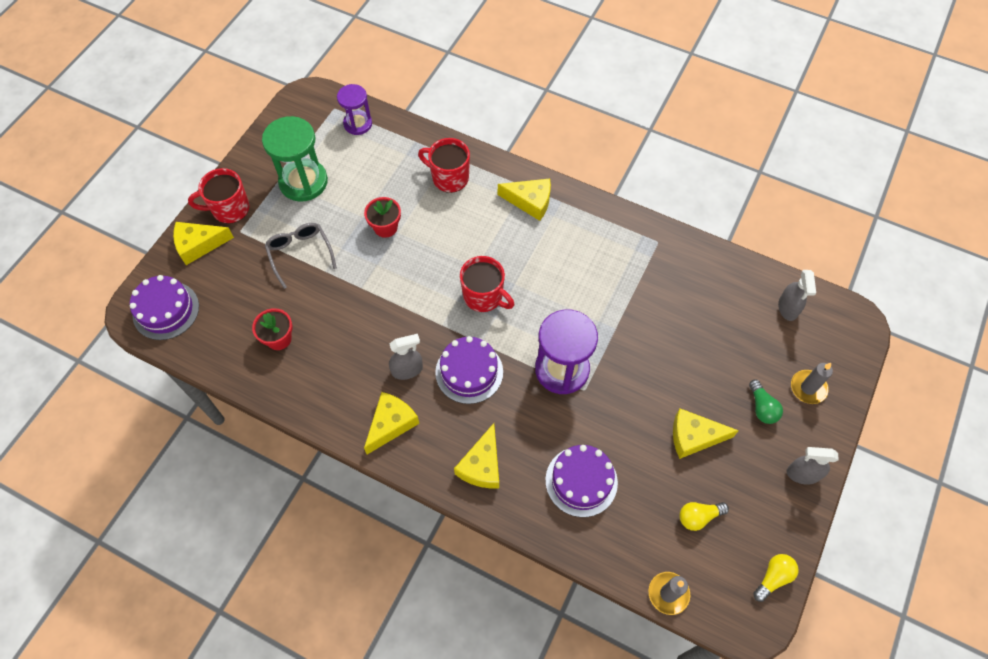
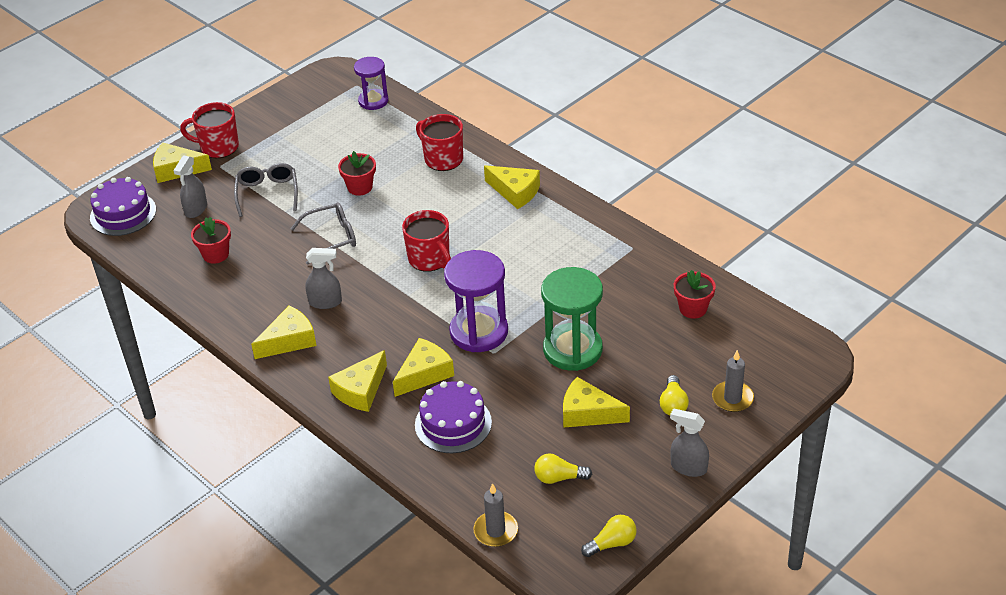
camera: 20 degrees right, 20 degrees down
green hourglass [262,116,328,201] -> green hourglass moved to [541,267,603,371]
purple cake [435,336,503,404] -> none
green light bulb [749,380,783,424] -> yellow light bulb [660,375,689,415]
grey spray bottle [778,270,816,321] -> grey spray bottle moved to [173,155,207,218]
none -> grey glasses [290,202,356,265]
none -> yellow cheese [393,338,454,397]
none -> red flower pot [674,270,716,318]

